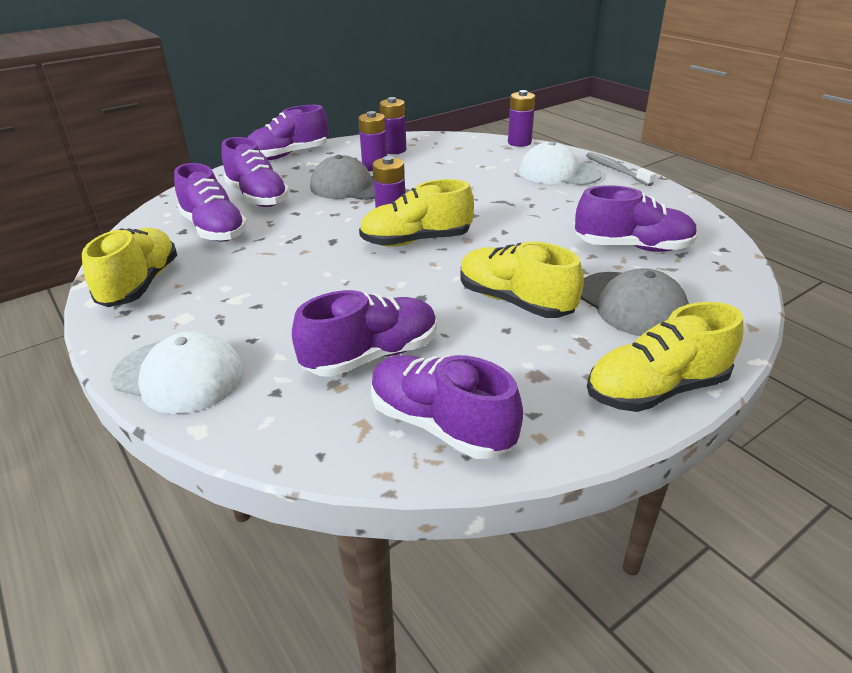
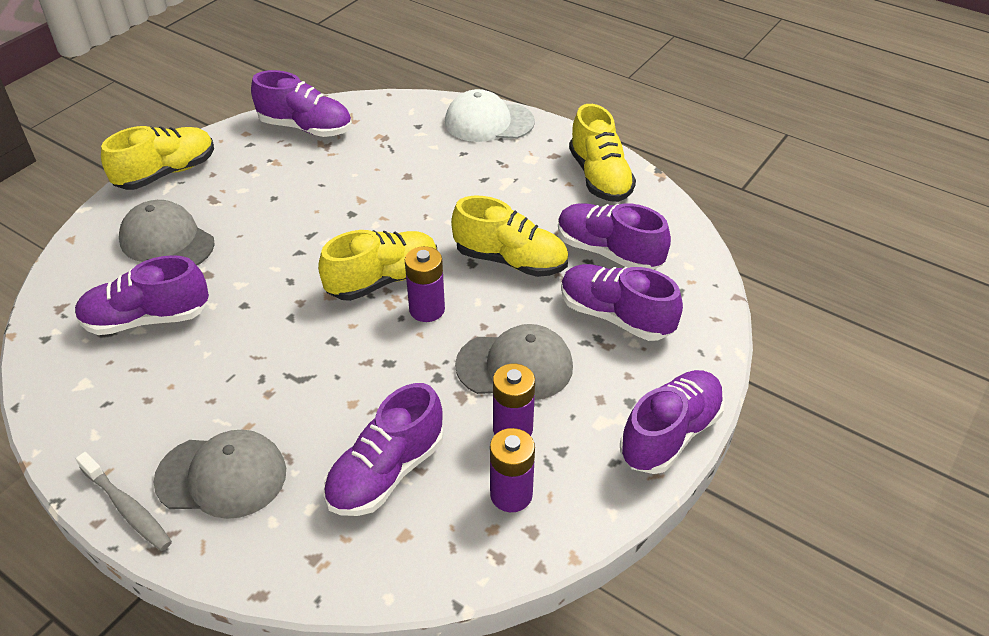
camera: 160 degrees right, 10 degrees up
purple shoe [292,290,437,377] -> purple shoe moved to [323,383,443,516]
yellow shoe [461,241,584,318] -> yellow shoe moved to [451,196,568,277]
purple battery [508,90,535,147] -> none
white cap [519,141,602,185] -> grey cap [153,429,286,519]

